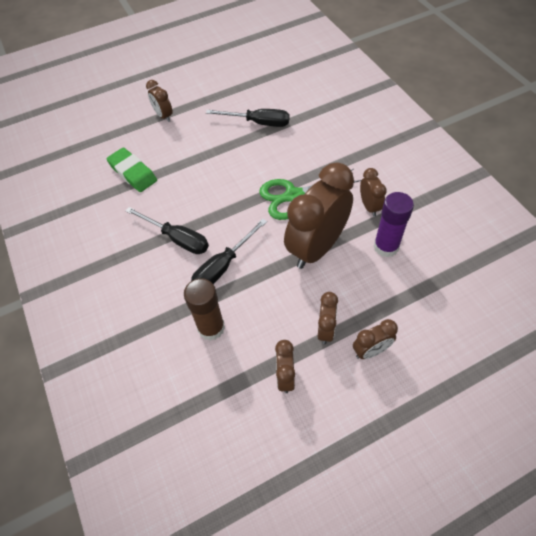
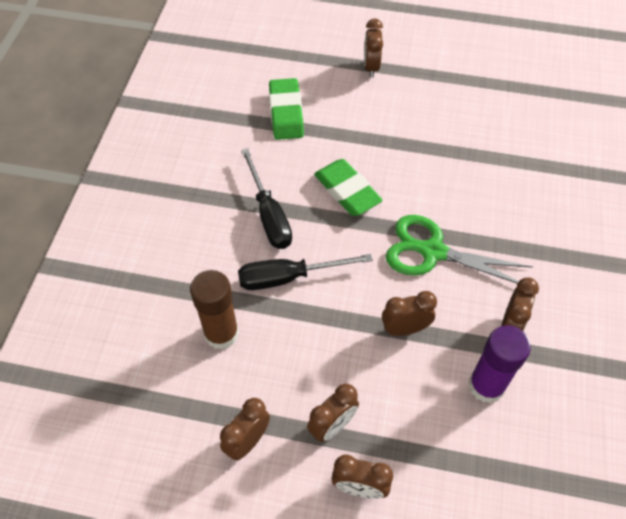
camera: 35 degrees right, 0 degrees up
black screwdriver [206,109,290,127] -> none
brown clock [284,162,354,269] -> brown clock [382,291,437,336], size x0.47
none -> green eraser [314,159,383,216]

